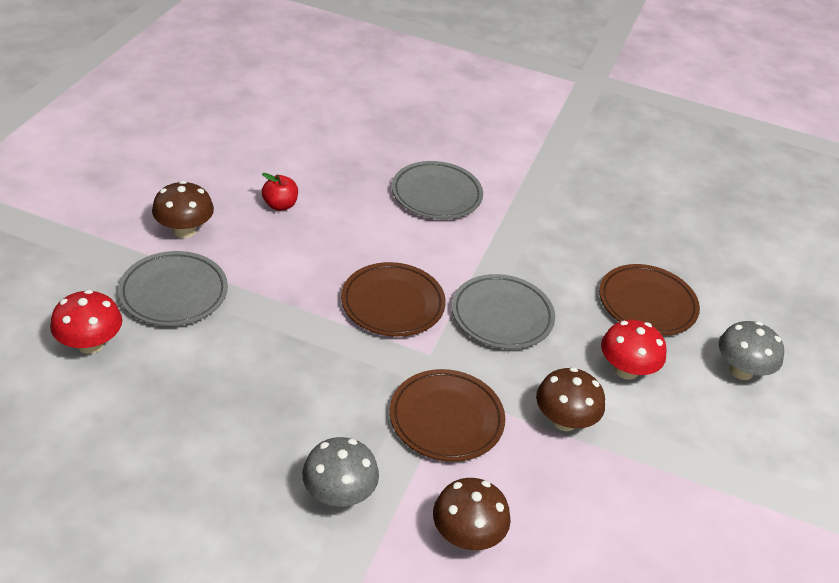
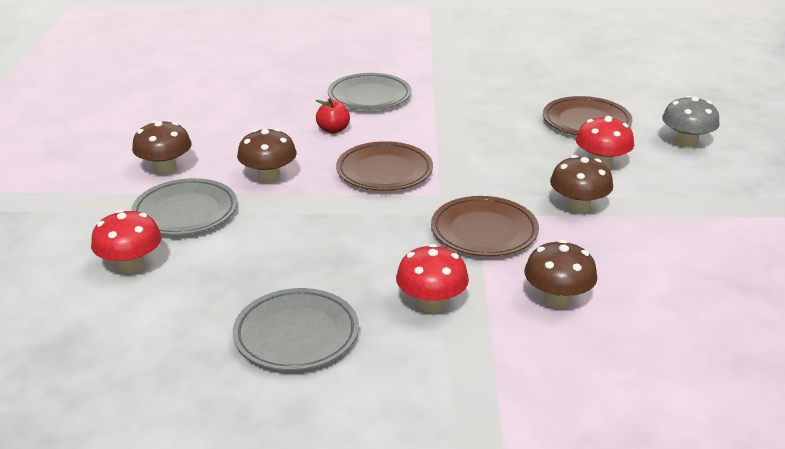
camera: 15 degrees left, 10 degrees down
red apple [262,173,298,211] -> red apple moved to [316,98,350,134]
grey mushroom [302,437,379,507] -> red mushroom [396,244,469,313]
grey plate [452,274,555,349] -> grey plate moved to [233,288,359,371]
none -> brown mushroom [237,129,297,183]

